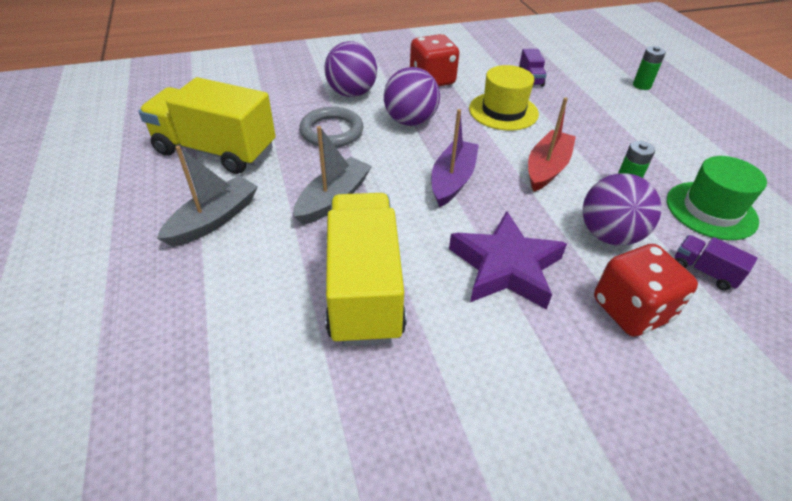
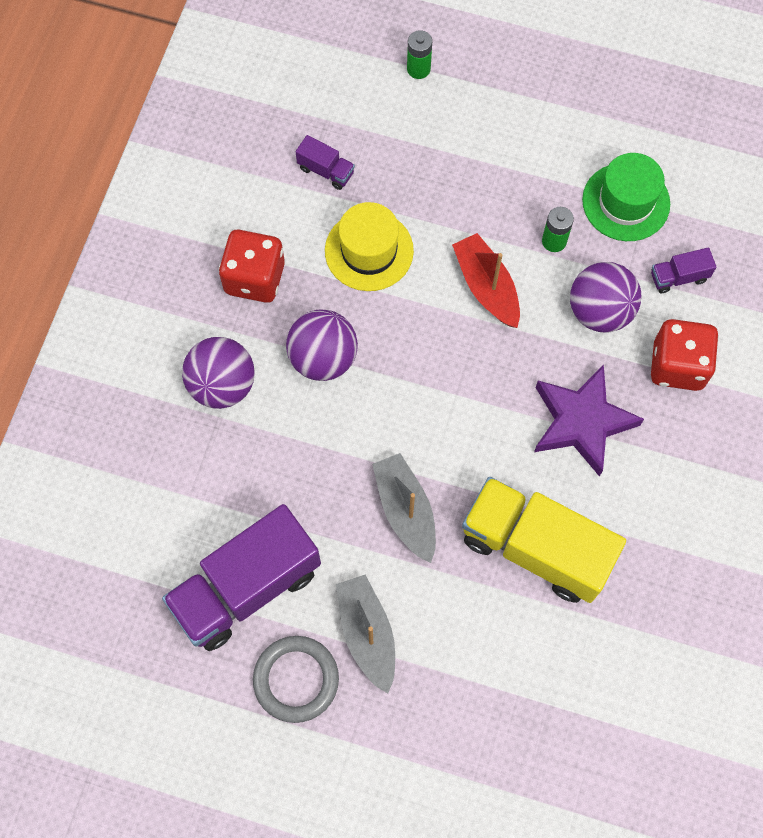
camera: 55 degrees left, 25 degrees up
yellow truck [138,77,276,174] -> purple truck [162,504,321,651]
grey ring [299,107,364,147] -> grey ring moved to [253,636,339,723]
purple boat [431,109,479,207] -> none

